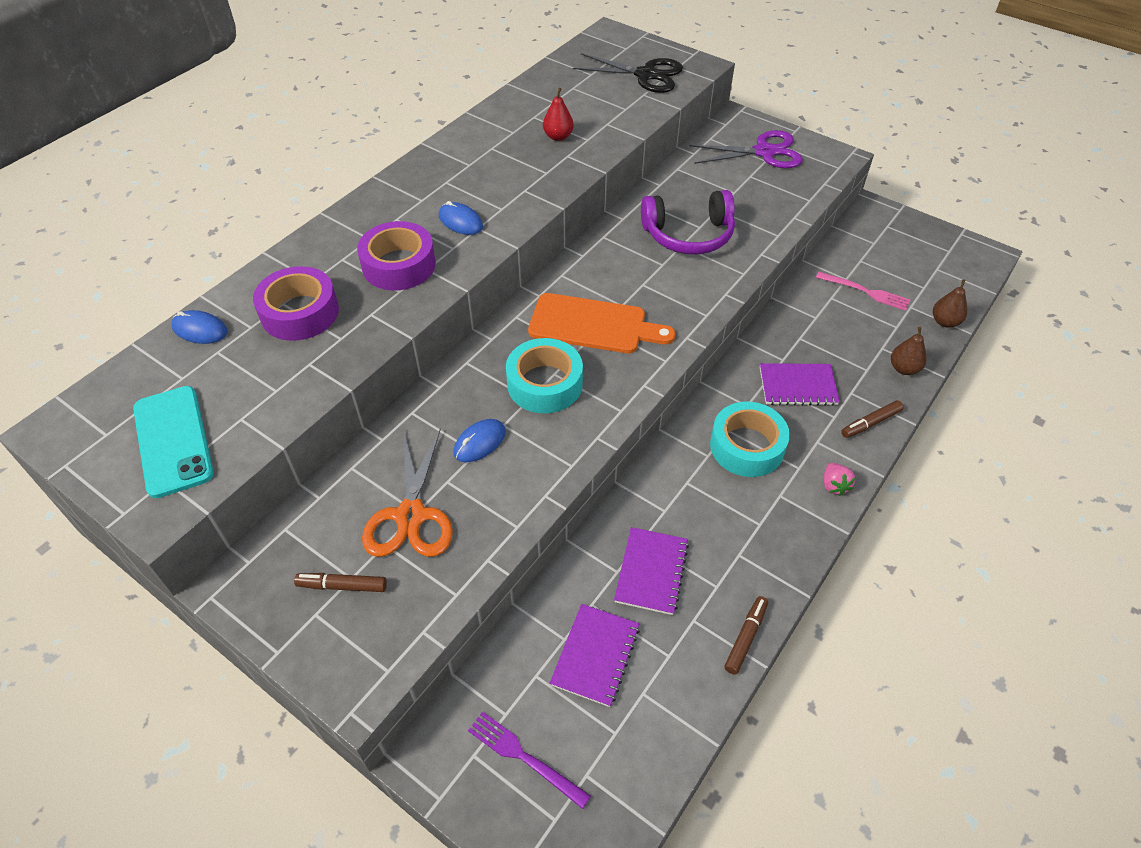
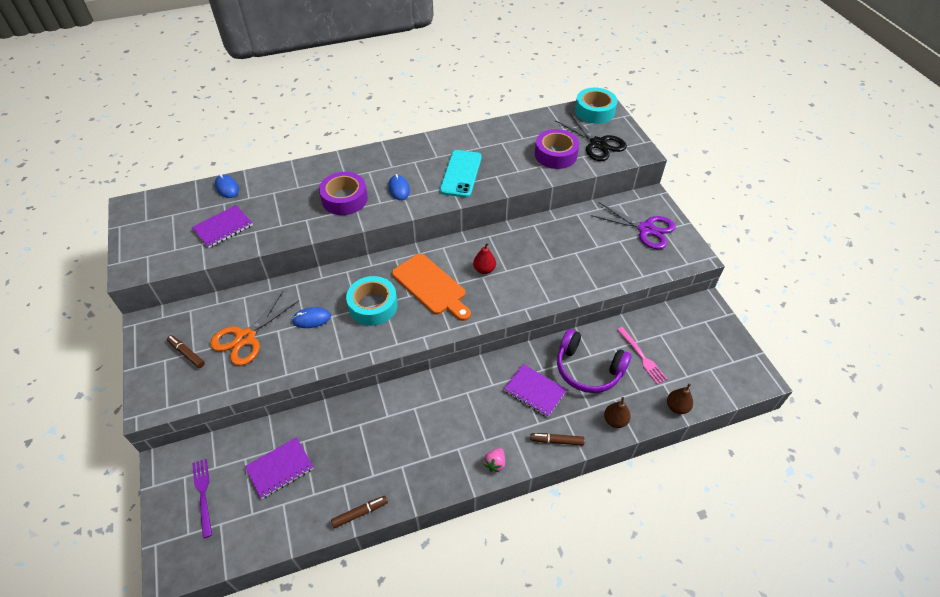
camera: 35 degrees right, 0 degrees up
turquoise phone [133,386,214,498] -> turquoise phone moved to [440,150,482,198]
purple tape [253,266,339,341] -> purple tape moved to [535,129,579,169]
red pear [543,88,574,141] -> red pear moved to [473,243,496,274]
purple notebook [614,527,689,615] -> purple notebook moved to [192,205,253,248]
purple headphones [641,190,735,254] -> purple headphones moved to [557,329,631,393]
turquoise tape [710,402,790,477] -> turquoise tape moved to [575,88,617,124]

